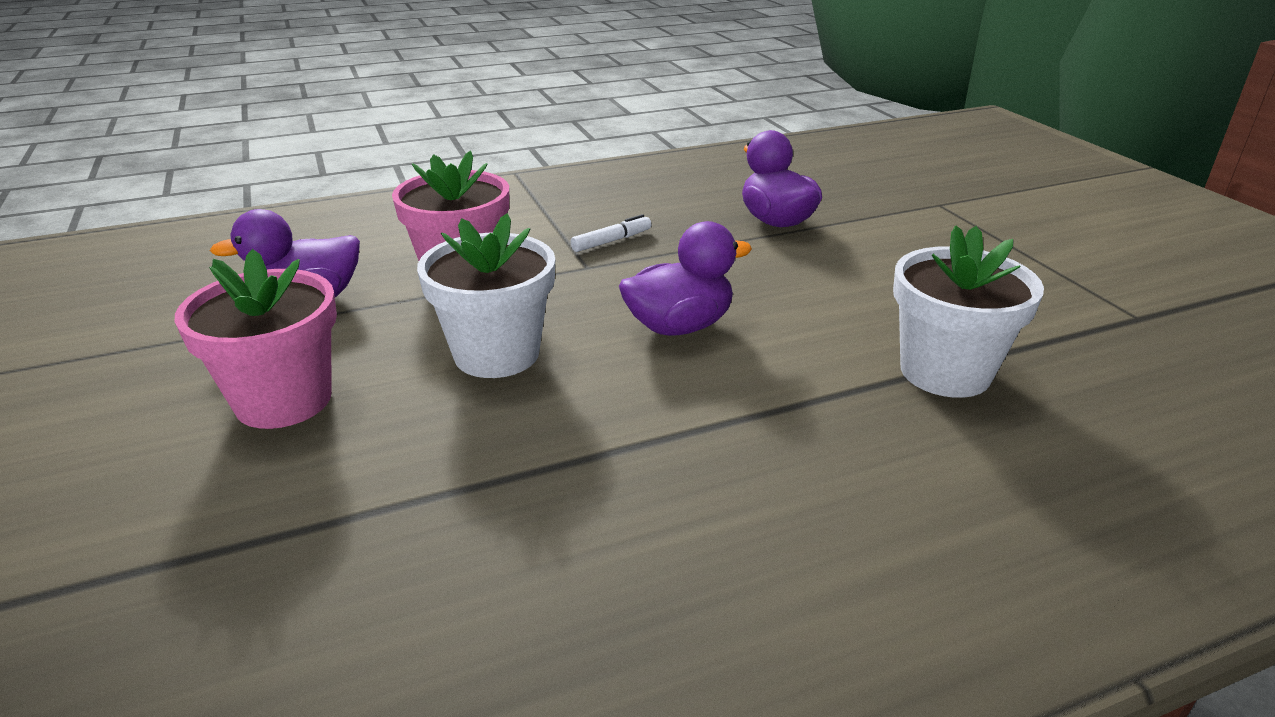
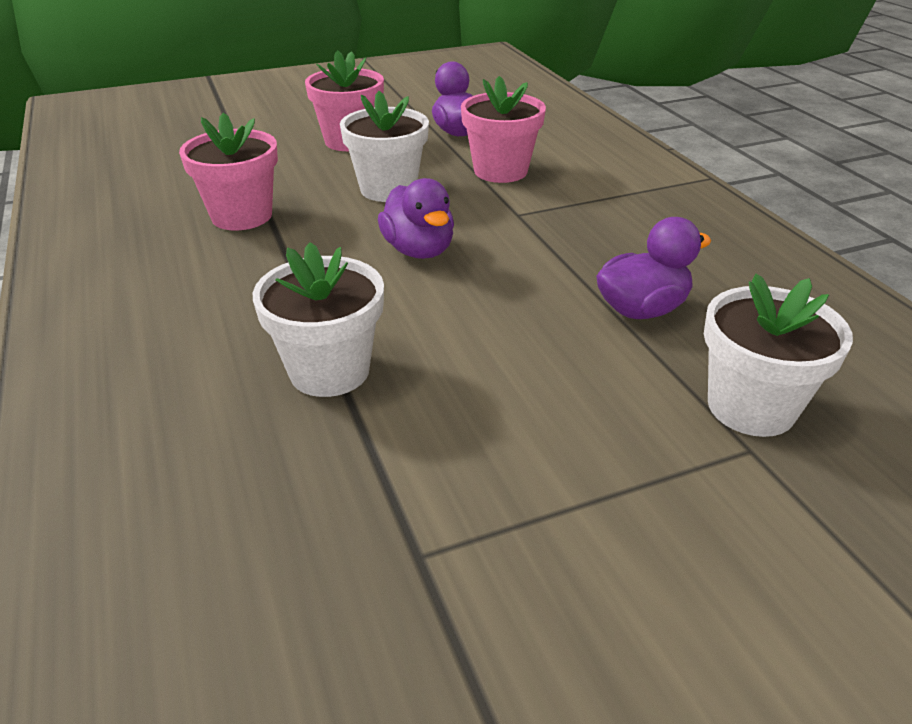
camera: 90 degrees right, 5 degrees up
white marker [571,214,651,252] -> none
none -> pink flower pot [179,113,278,230]
none -> white flower pot [704,274,853,437]

